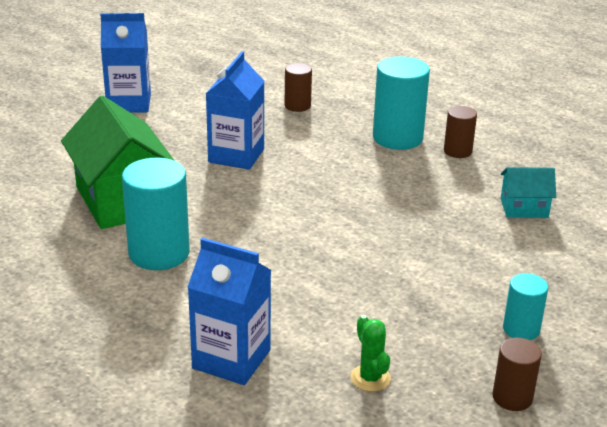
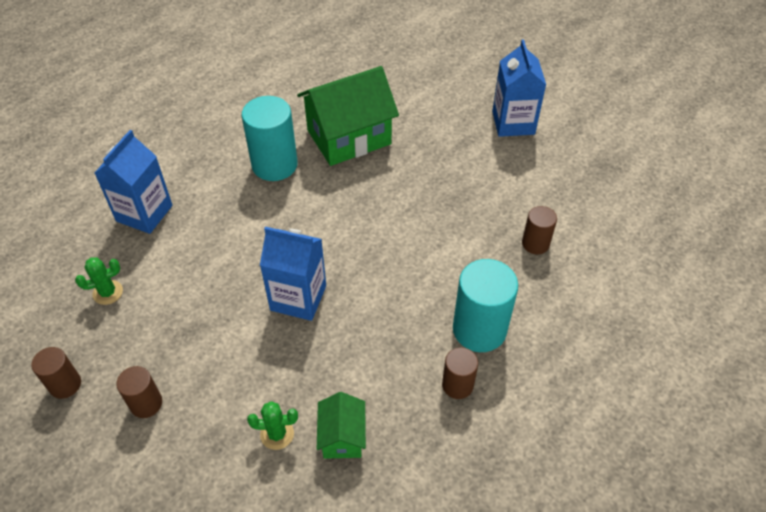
camera: 90 degrees right, 20 degrees up
blue carton [206,51,265,170] -> blue carton moved to [260,227,326,321]
turquoise house [501,167,556,218] -> green house [317,392,366,459]
turquoise cylinder [503,273,548,340] -> brown cylinder [116,366,162,418]
none -> green cactus [247,401,298,450]

